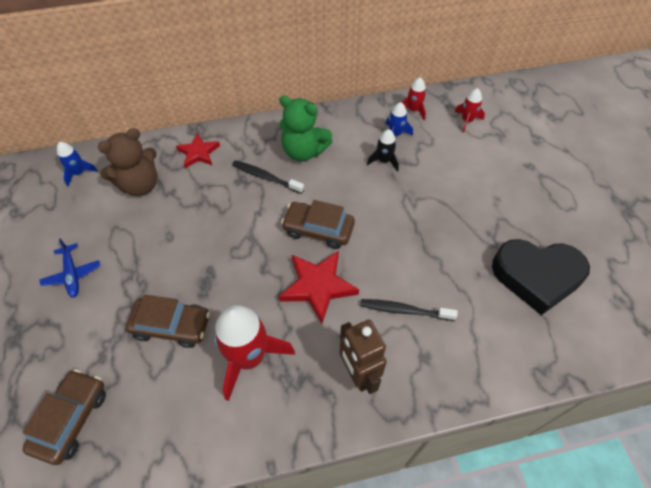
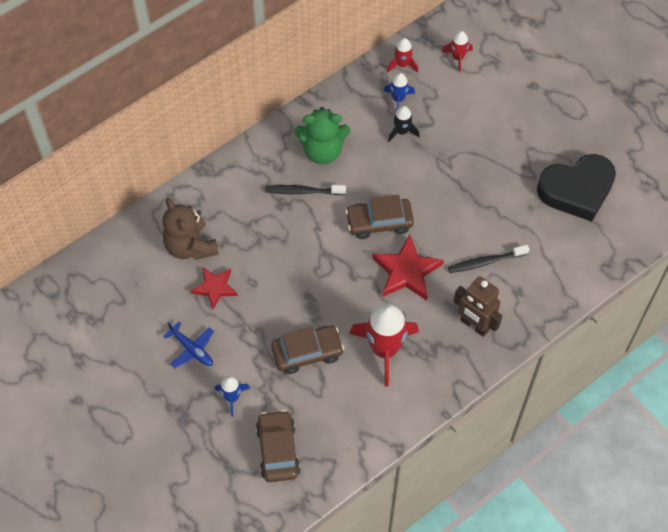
camera: 25 degrees left, 5 degrees up
blue rocket [57,142,98,186] -> blue rocket moved to [214,376,250,417]
brown teddy bear [97,128,157,196] -> brown teddy bear turned 120 degrees clockwise [163,198,219,260]
red star [176,133,220,168] -> red star moved to [191,267,238,309]

